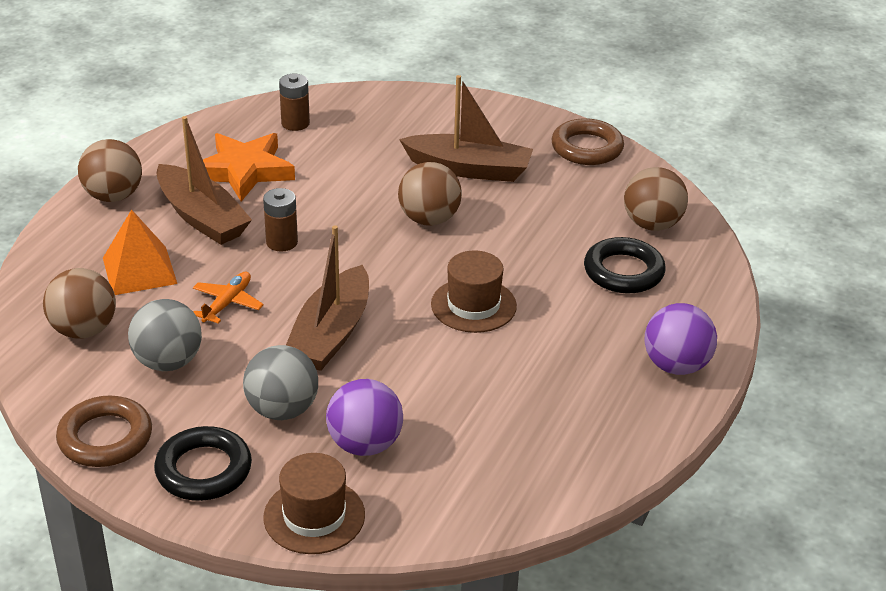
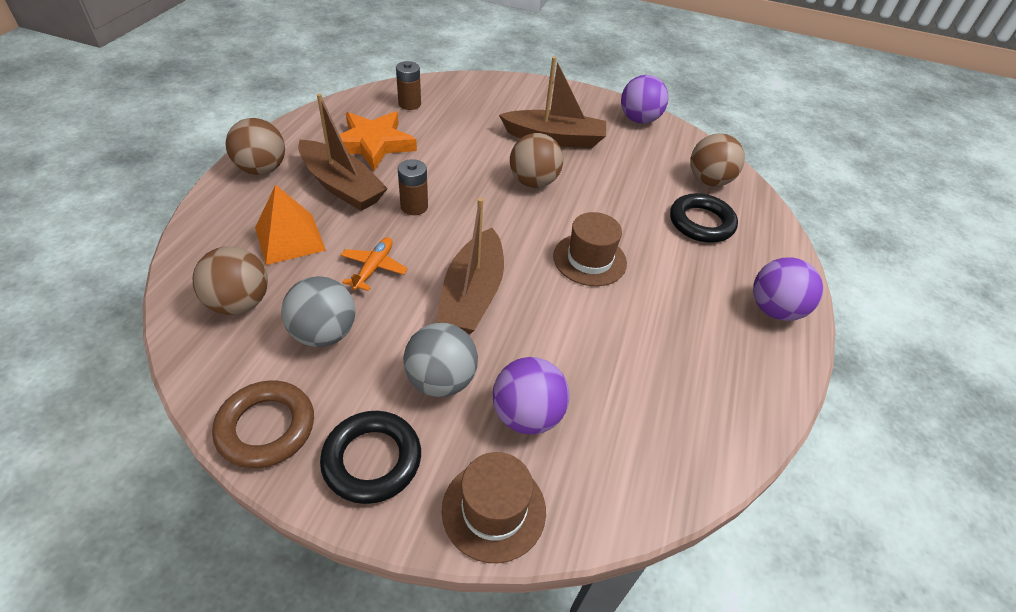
camera: 10 degrees left, 10 degrees up
brown ring [551,118,624,165] -> purple ball [621,75,668,124]

